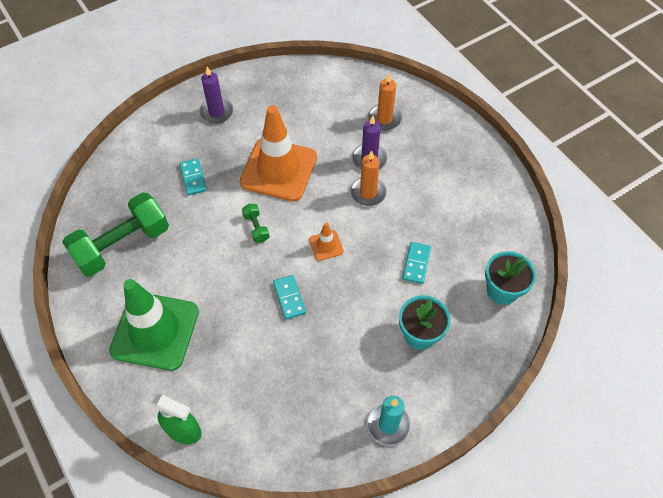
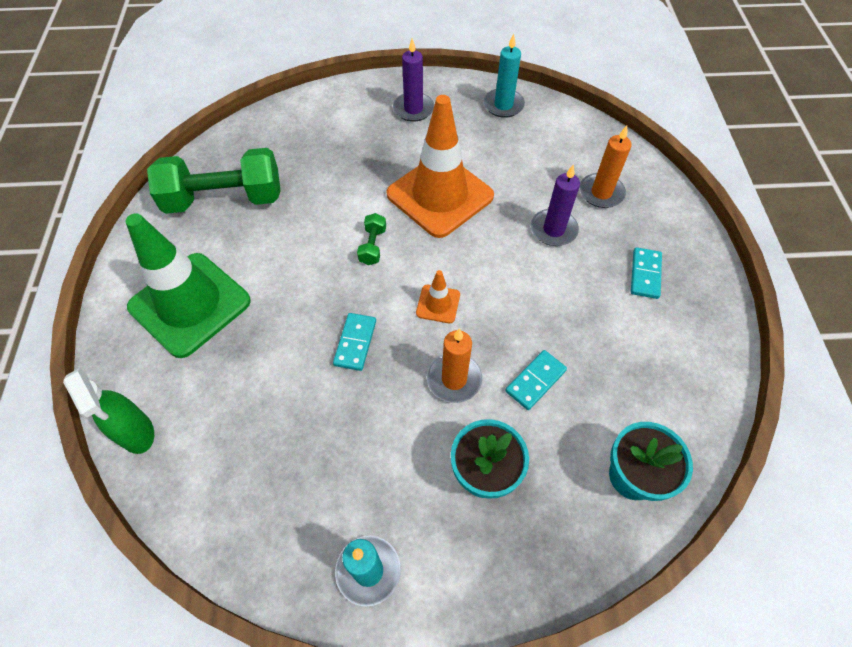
camera: 30 degrees right, 0 degrees up
turquoise domino [179,158,207,196] -> turquoise domino moved to [631,247,662,299]
orange candle [350,151,387,206] -> orange candle moved to [427,328,482,403]
none -> turquoise candle [484,34,525,118]

